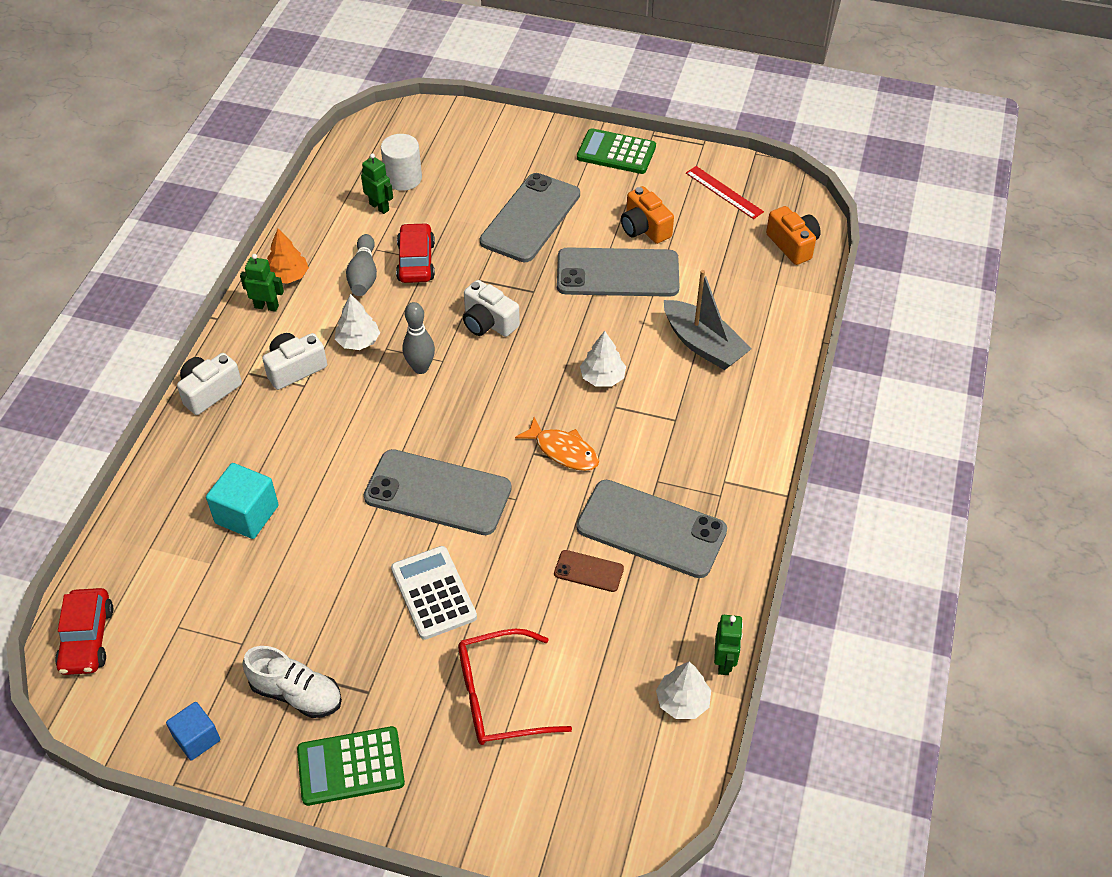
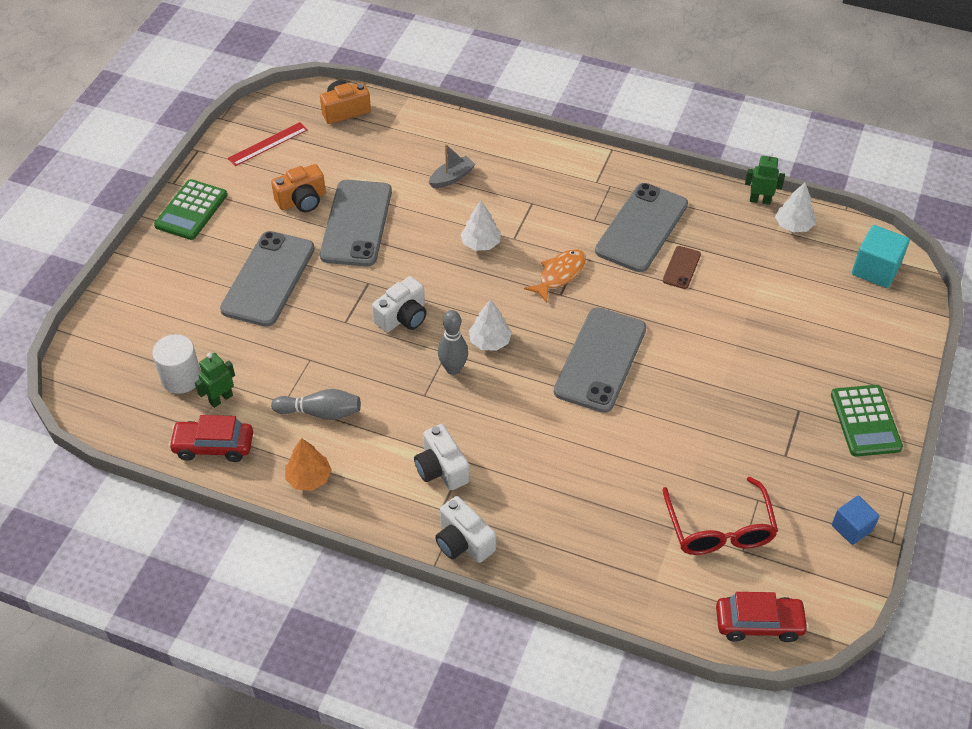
camera: 85 degrees left, 0 degrees up
turquoise cube [206,463,279,539] -> turquoise cube moved to [852,225,910,288]
green robot [240,254,284,312] -> none
white shoe [243,646,342,718] -> none
white tree [335,294,380,350] -> white tree moved to [469,299,512,351]
white calculator [391,546,477,640] -> none
red car [396,223,435,283] -> red car moved to [168,415,253,462]
red glasses [458,628,572,745] -> red glasses moved to [662,477,778,555]
grey phone [480,173,580,262] -> grey phone turned 75 degrees clockwise [220,231,315,327]
grey boat [664,270,751,370] -> grey boat [429,144,476,188], size x0.59

